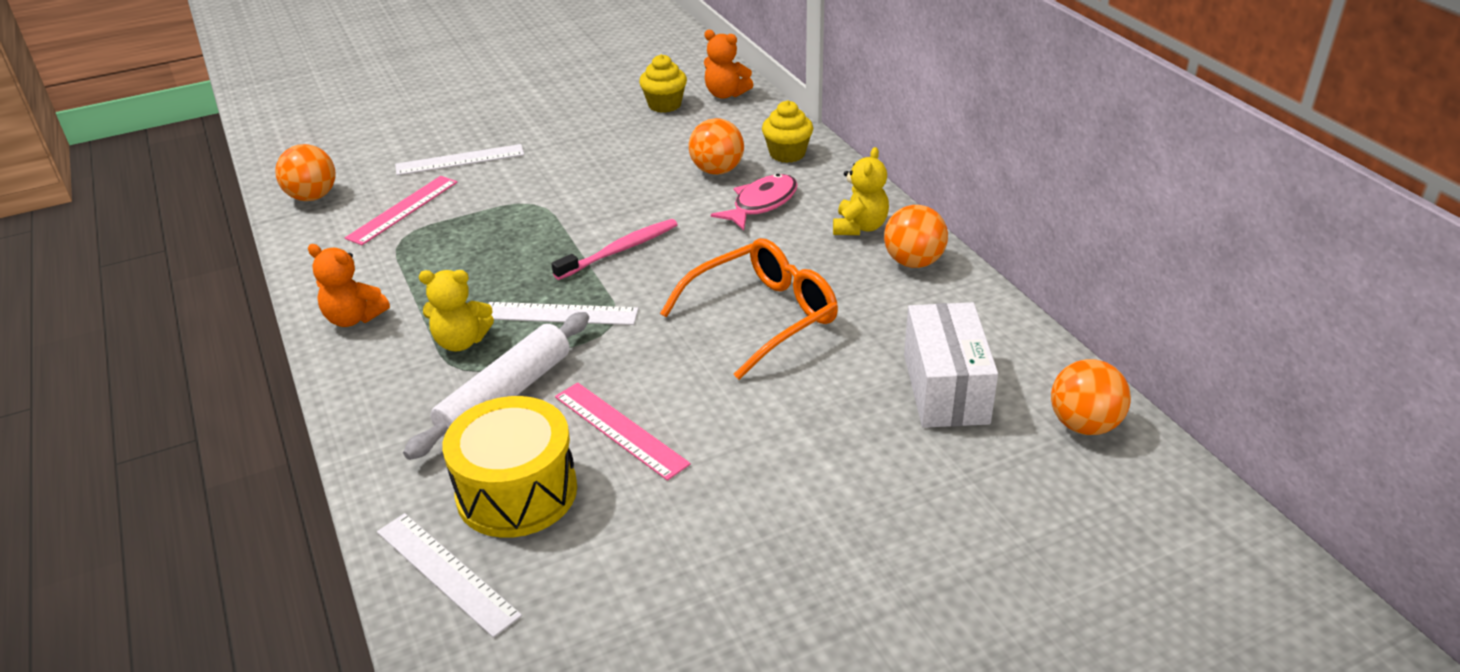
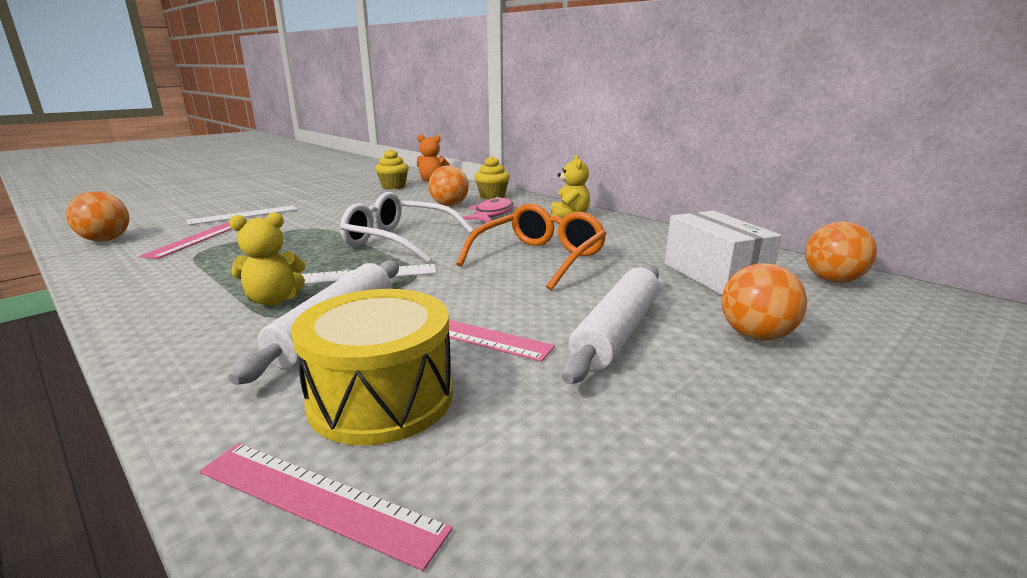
camera: 20 degrees left, 15 degrees down
orange teddy bear [308,244,390,327] -> none
white ruler [377,513,522,638] -> pink ruler [200,443,453,571]
pink toothbrush [551,219,678,280] -> white glasses [340,192,474,263]
orange ball [884,205,948,268] -> orange ball moved to [722,263,807,340]
none -> white rolling pin [561,265,660,384]

